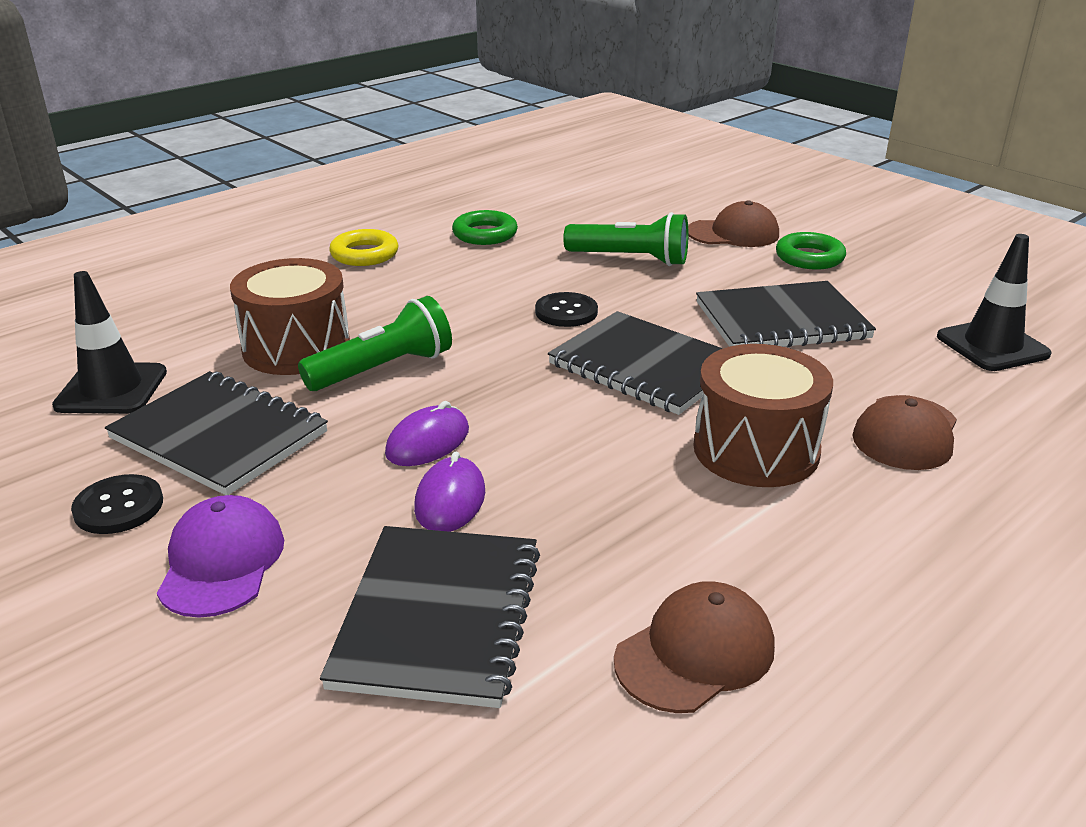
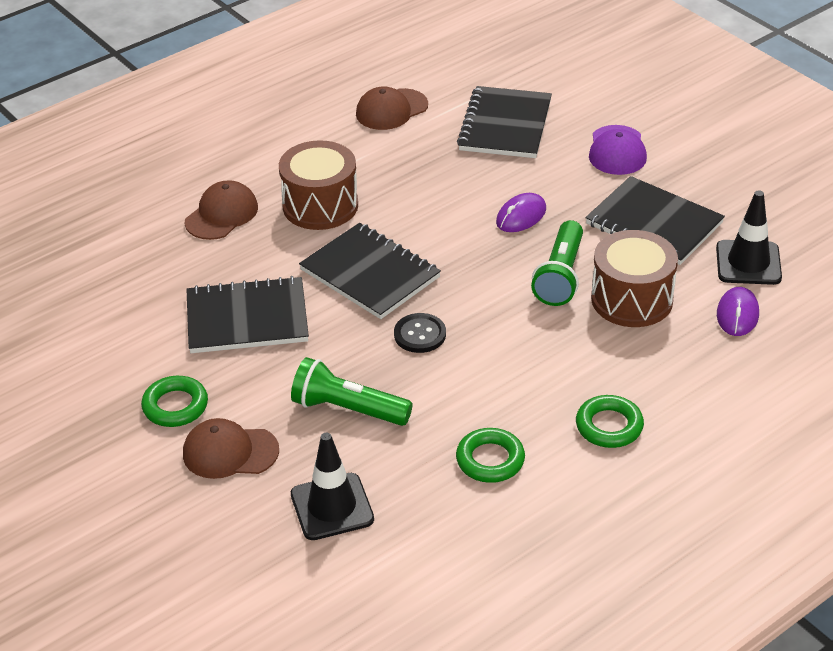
camera: 175 degrees left, 10 degrees up
black button [71,474,163,534] -> none
green flashlight [298,296,452,391] -> green flashlight turned 45 degrees counterclockwise [531,220,583,306]
yellow ring [329,229,398,266] -> green ring [576,395,644,448]
purple mouse [414,452,485,532] -> purple mouse moved to [717,287,759,336]
black traffic cone [937,234,1052,371] -> black traffic cone moved to [291,433,374,540]

